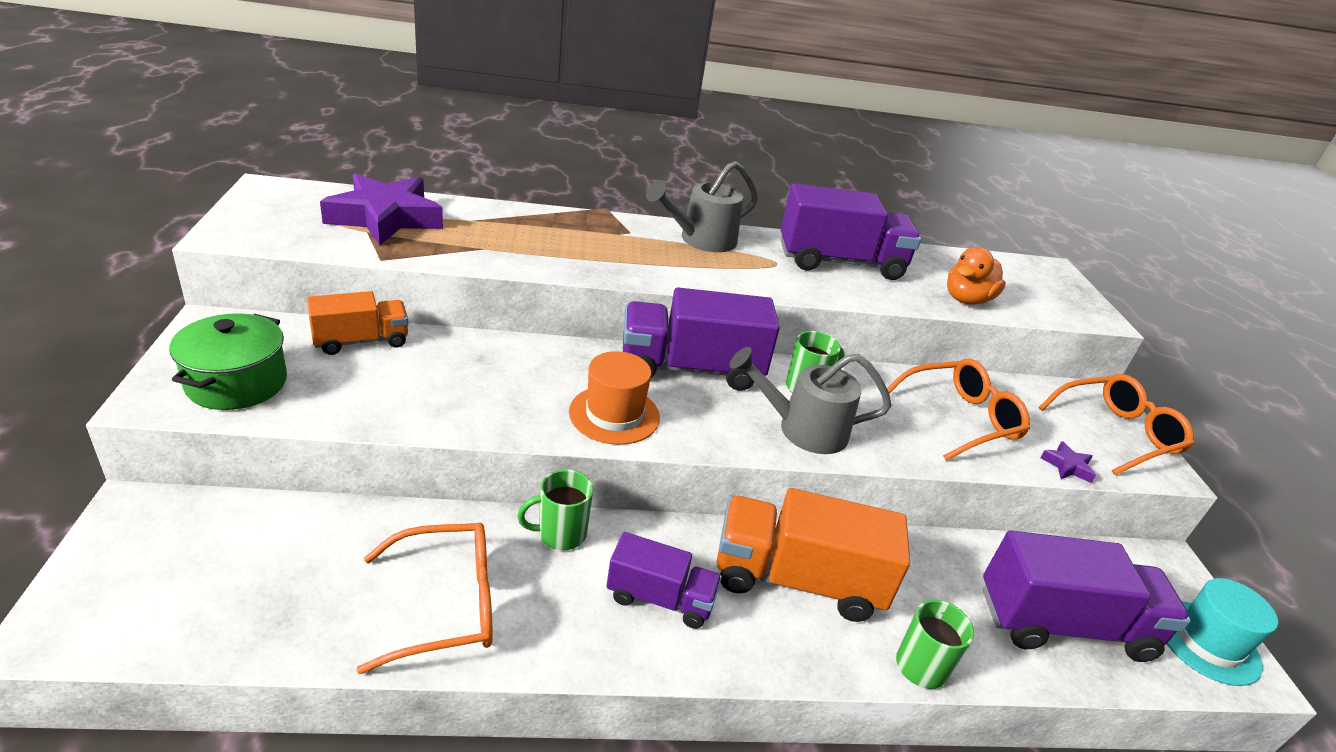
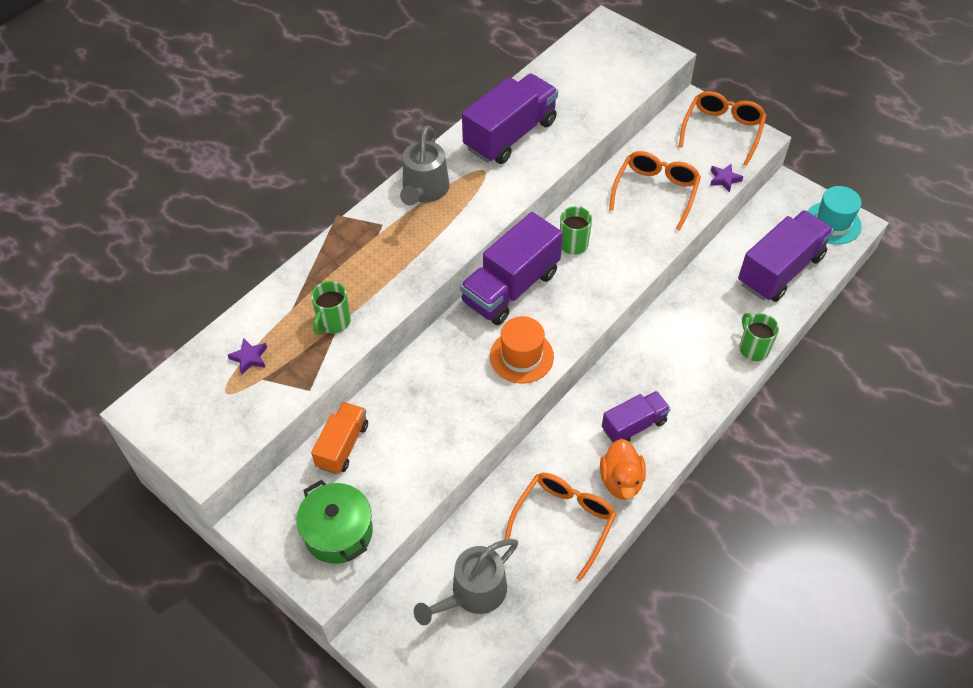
camera: 40 degrees left, 20 degrees up
purple star [320,173,443,245] -> purple star [228,338,267,374], size x0.41
green mug [517,469,593,550] -> green mug moved to [311,281,351,335]
orange truck [717,488,910,622] -> none
grey watering can [729,347,892,454] -> grey watering can moved to [414,539,518,625]
orange duck [947,247,1006,305] -> orange duck moved to [600,439,646,500]

